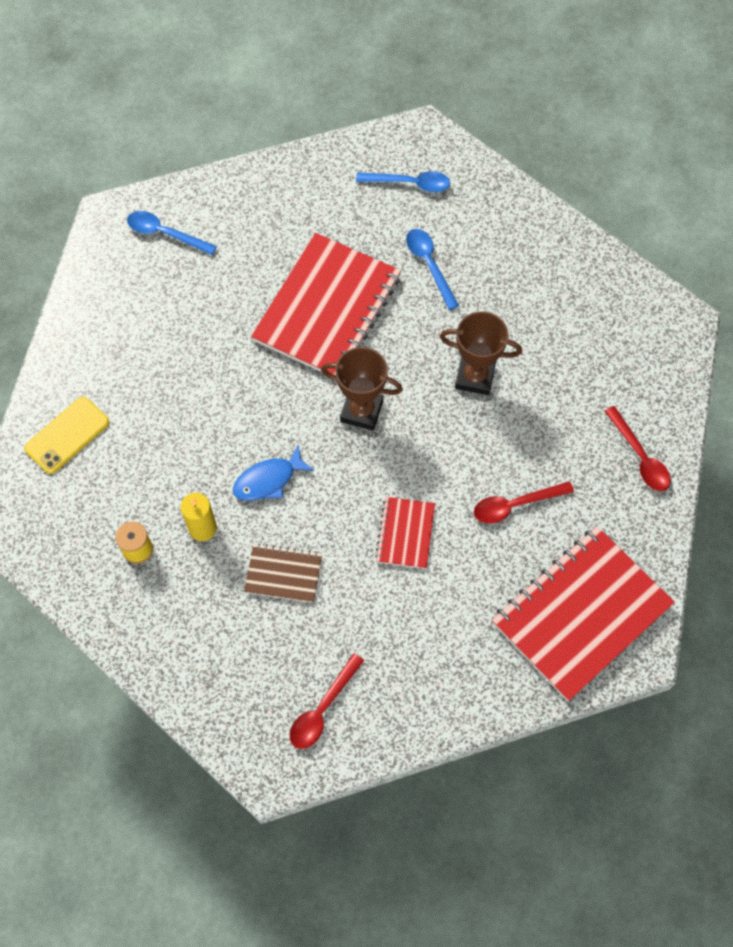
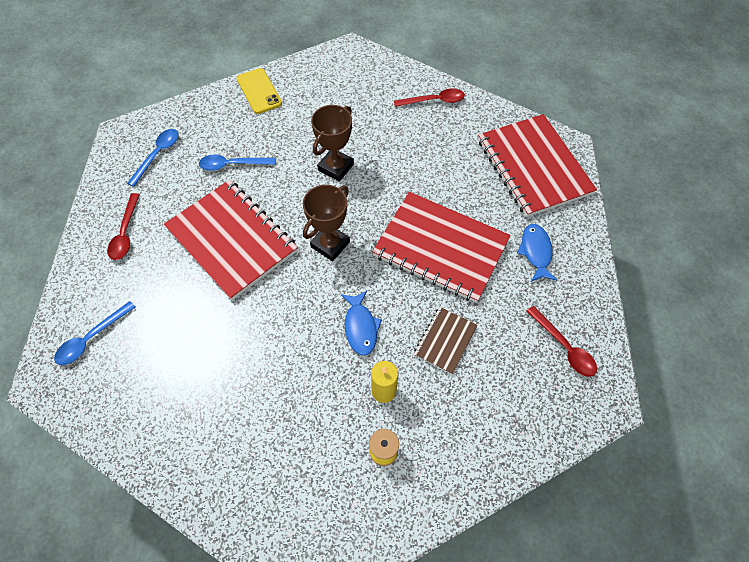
camera: 70 degrees left, 5 degrees down
yellow phone [24,397,109,474] -> yellow phone moved to [237,68,282,114]
red notebook [375,497,435,569] -> red notebook [372,192,511,303], size x2.10
red spoon [474,481,574,523] -> red spoon moved to [107,193,140,260]
none -> blue fish [517,224,557,282]

